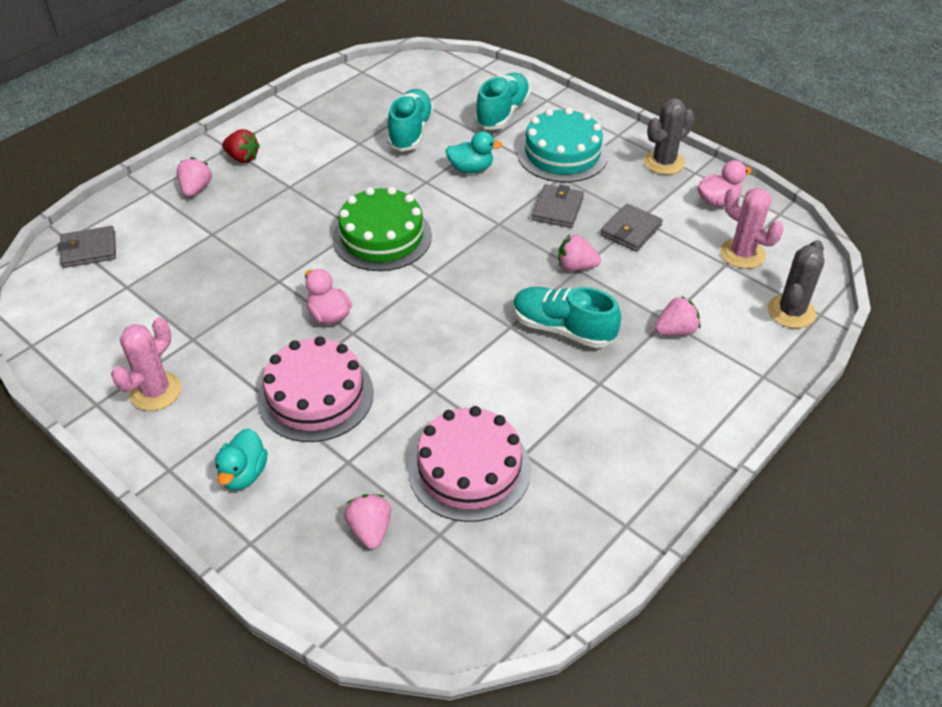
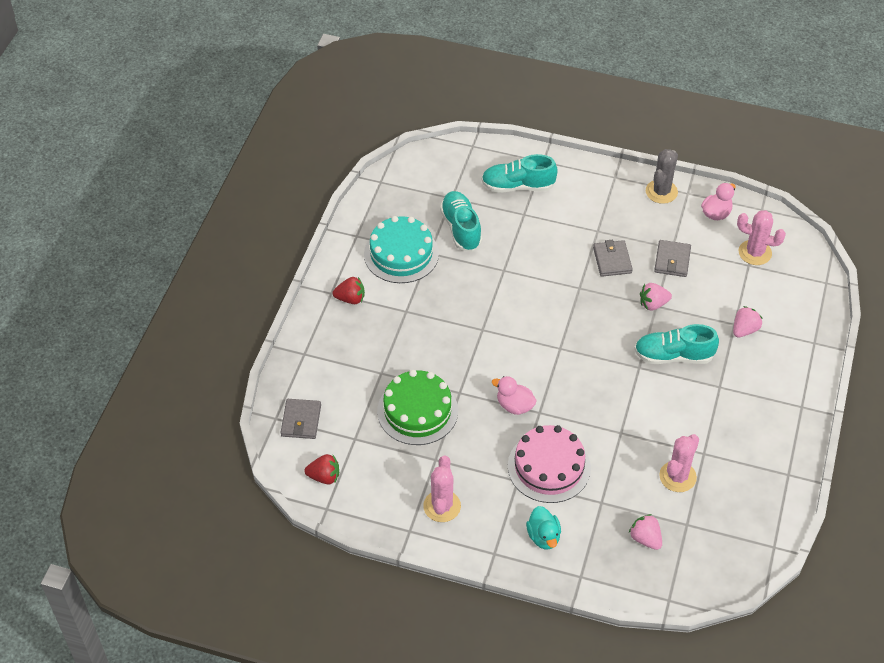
camera: 25 degrees left, 5 degrees up
grey wallet [58,226,116,268] -> grey wallet turned 45 degrees counterclockwise [281,399,321,439]
pink strawberry [177,157,212,197] -> none
green cake [332,187,432,271] -> green cake moved to [377,370,458,445]
pink cake [408,406,531,522] -> pink cactus [659,434,699,492]
turquoise duck [446,131,503,173] -> none
turquoise shoe [474,73,531,130] -> turquoise shoe turned 90 degrees counterclockwise [481,154,558,193]
turquoise cake [517,107,608,182] -> turquoise cake moved to [364,216,439,283]
grey cactus [767,240,824,329] -> none
none -> red strawberry [305,454,339,484]

